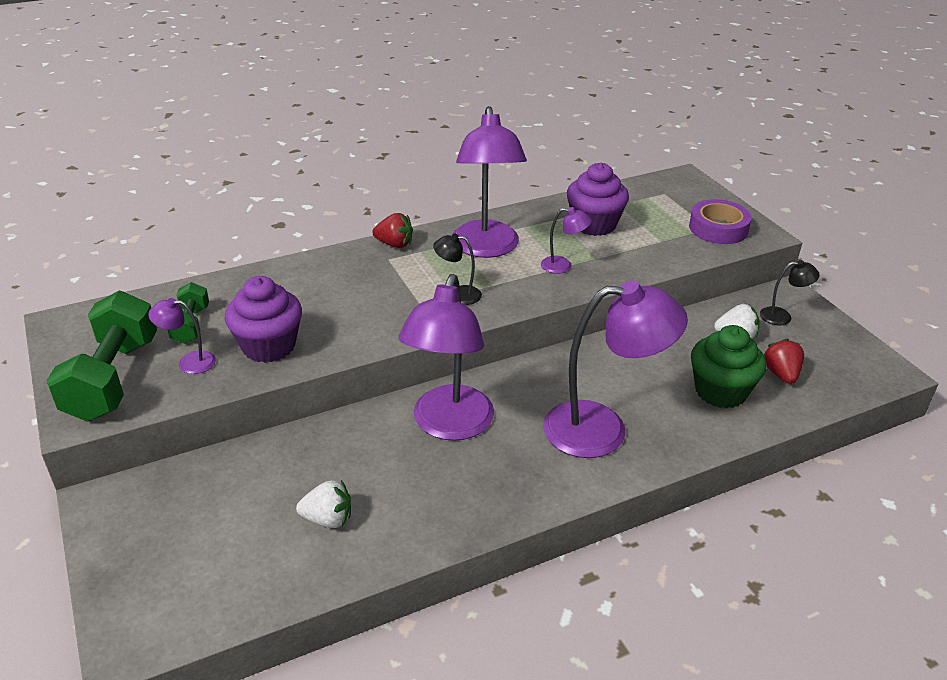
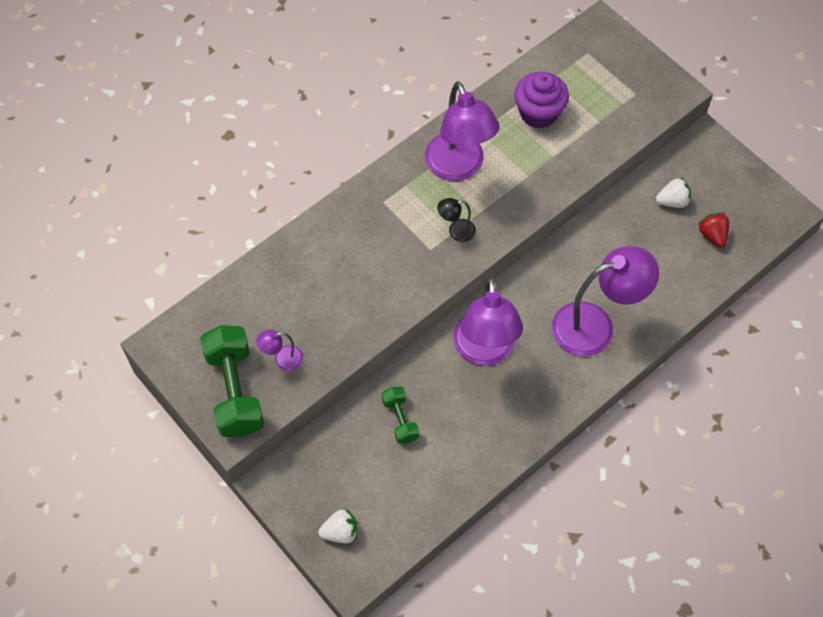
camera: 15 degrees left, 25 degrees up
green dumbbell [168,282,209,344] -> green dumbbell moved to [382,386,419,444]
purple cupcake [225,276,302,363] -> none
white strawberry [296,480,351,528] -> white strawberry moved to [318,509,358,543]
red strawberry [372,213,413,248] -> none
purple lamp [541,207,591,274] -> none
purple tape [689,199,752,244] -> none
green cupcake [691,325,767,409] -> none
black lamp [760,260,820,325] -> none

